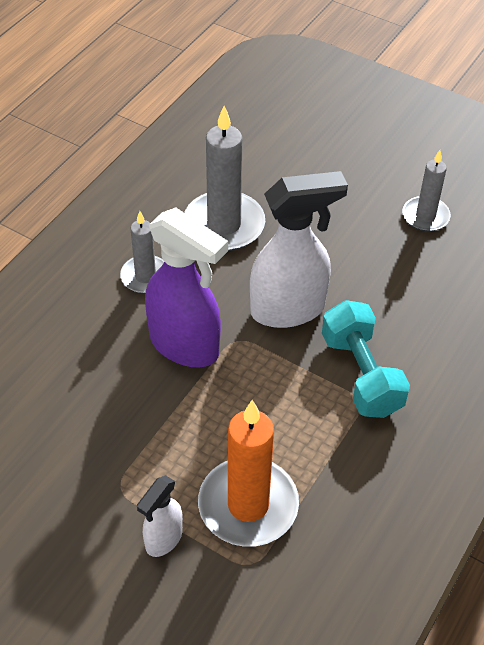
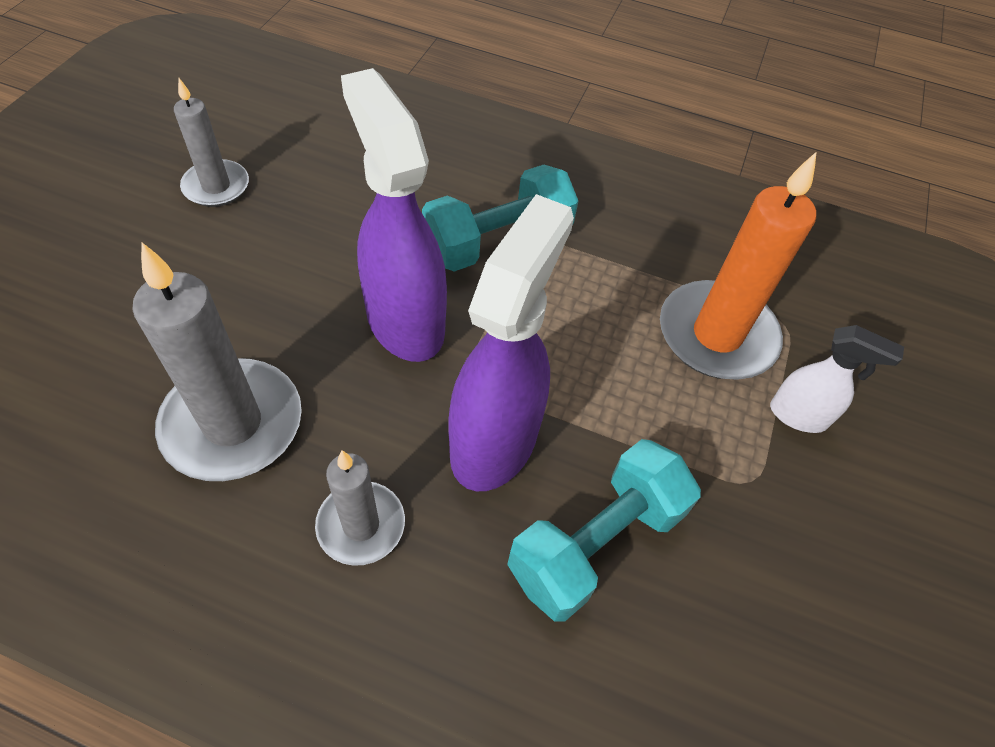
camera: 105 degrees left, 5 degrees up
white spray bottle [250,171,348,328] -> purple spray bottle [341,68,447,362]
none -> turquoise dumbbell [507,439,701,622]

